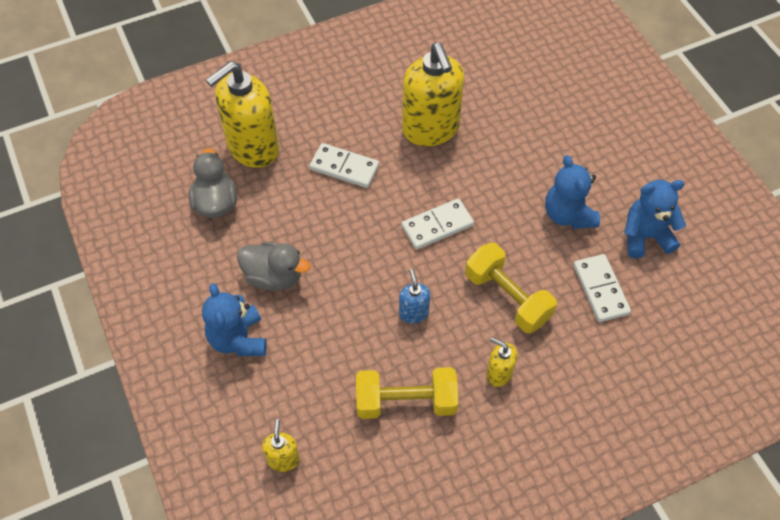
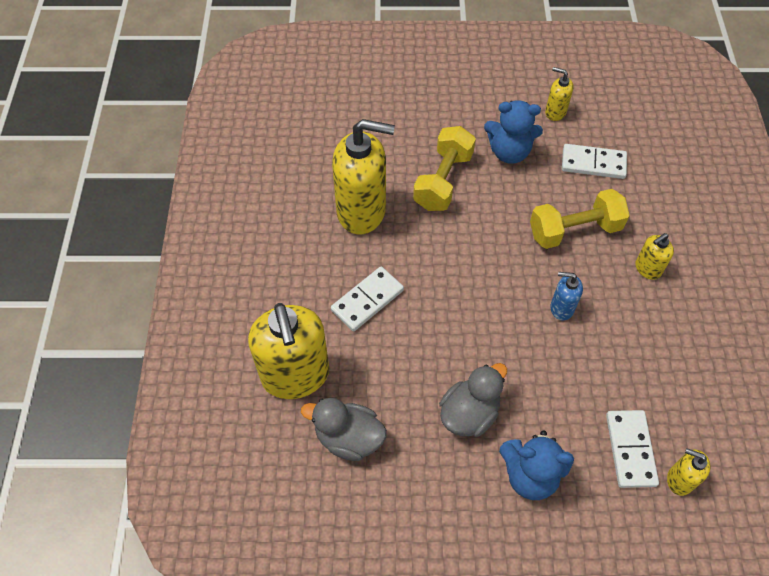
camera: 65 degrees left, 0 degrees up
yellow dumbbell [356,367,458,419] -> yellow dumbbell moved to [413,126,476,211]
white domino [401,198,474,250] -> white domino moved to [606,410,659,488]
blue teddy bear [624,180,686,258] -> yellow soap dispenser [545,67,574,121]

